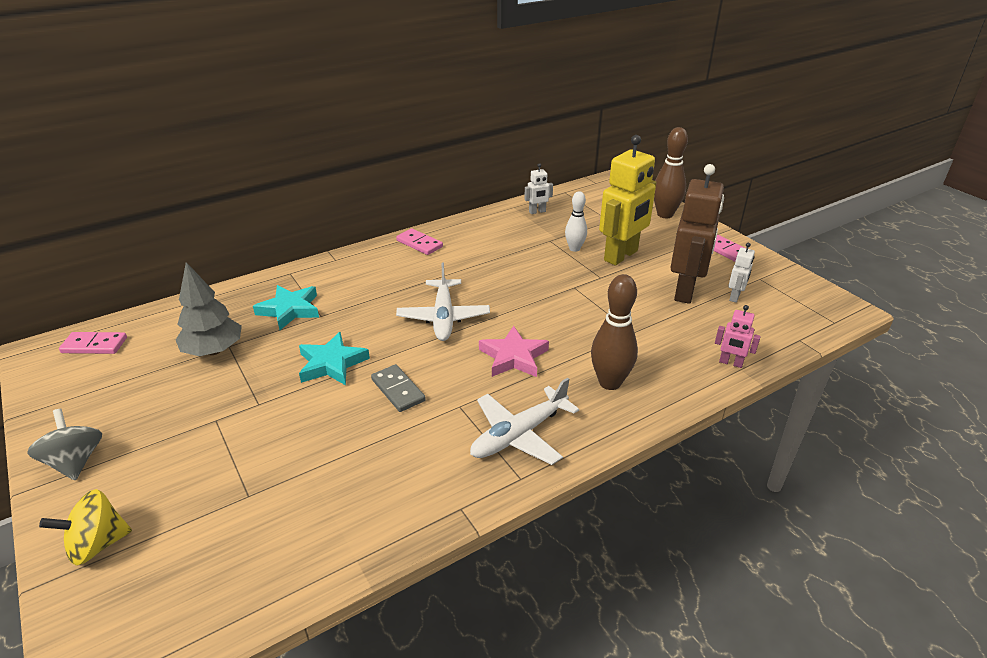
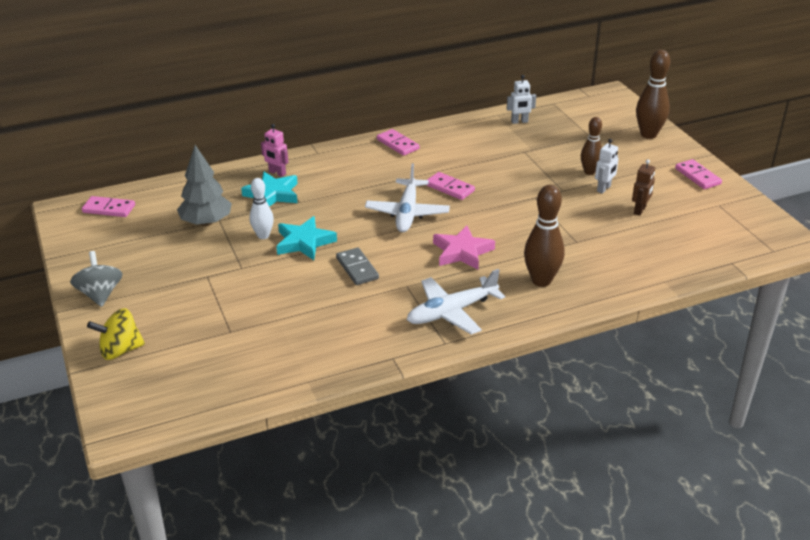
camera: 10 degrees right, 0 degrees up
white bowling pin [565,191,587,252] -> white bowling pin moved to [250,178,274,239]
yellow robot [599,135,656,265] -> brown bowling pin [581,117,602,175]
brown robot [670,164,724,304] -> brown robot [632,159,655,215], size x0.46
pink robot [715,305,761,368] -> pink robot moved to [261,124,288,177]
white robot [728,243,755,303] -> white robot moved to [595,139,618,194]
none -> pink domino [426,172,475,200]

